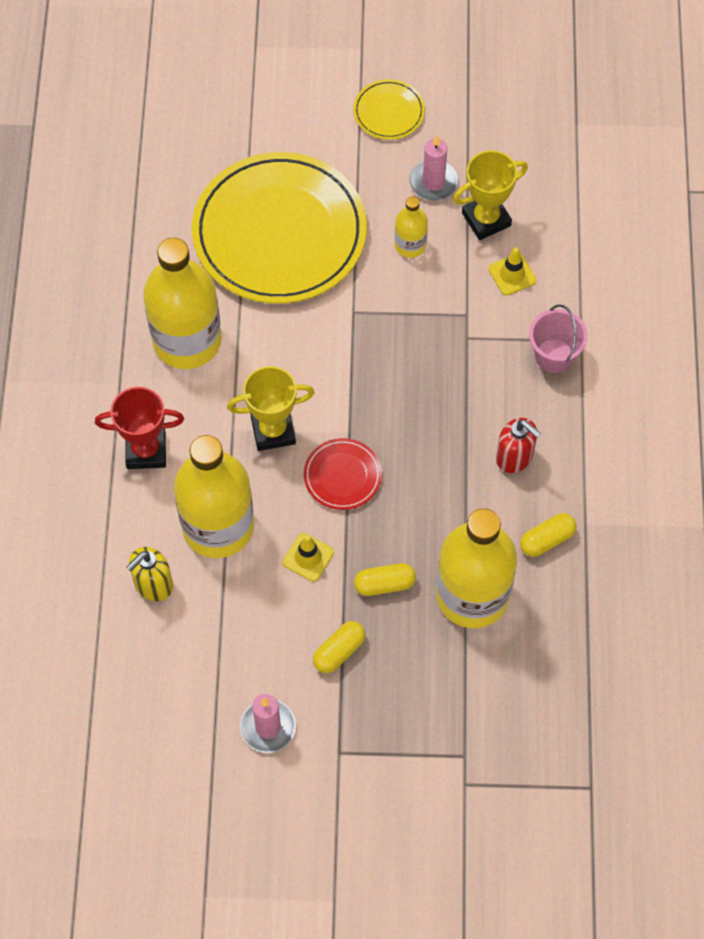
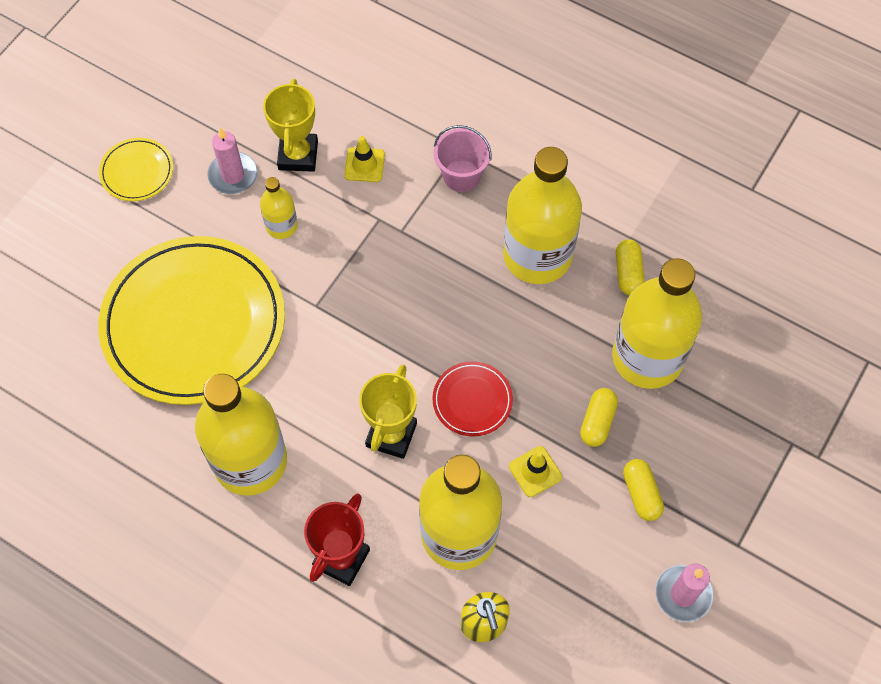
camera: 60 degrees left, 0 degrees up
red soap dispenser [496,418,541,473] -> yellow bottle [503,147,582,284]

